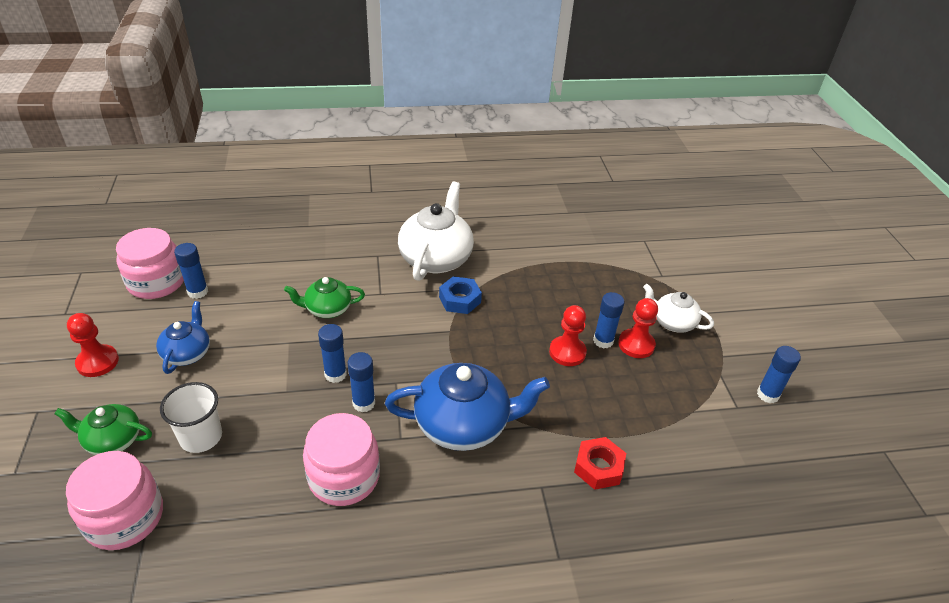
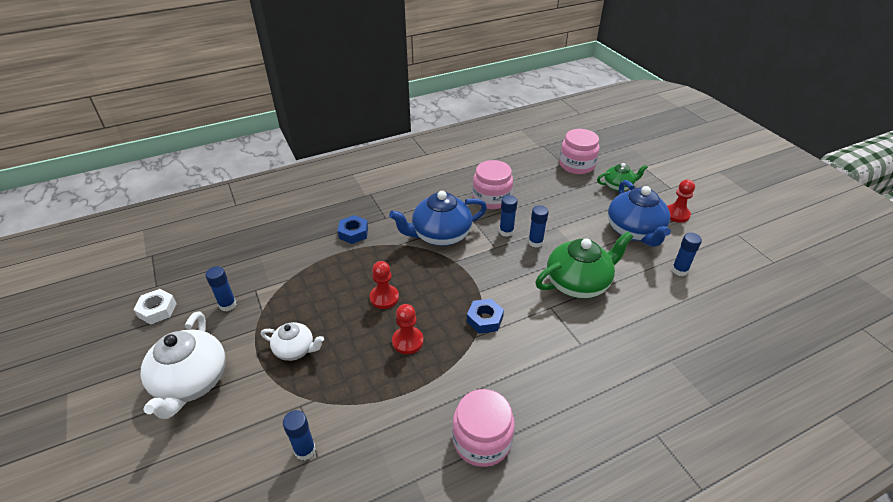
camera: 165 degrees right, 0 degrees up
pink jar [116,228,184,299] -> pink jar moved to [452,389,515,467]
blue teapot [156,301,210,374] -> blue teapot [608,180,671,247], size x1.77
white cup [160,382,222,453] -> none
green teapot [284,277,365,318] -> green teapot [535,232,633,298], size x1.77
white teapot [398,182,474,281] -> white teapot moved to [141,311,226,419]
red nut [574,437,626,490] -> blue nut [338,215,368,244]
blue glue stick [593,292,625,349] -> blue glue stick moved to [283,410,316,460]
red pawn [618,298,658,358] -> red pawn moved to [392,304,424,354]
none -> white nut [133,289,177,325]

